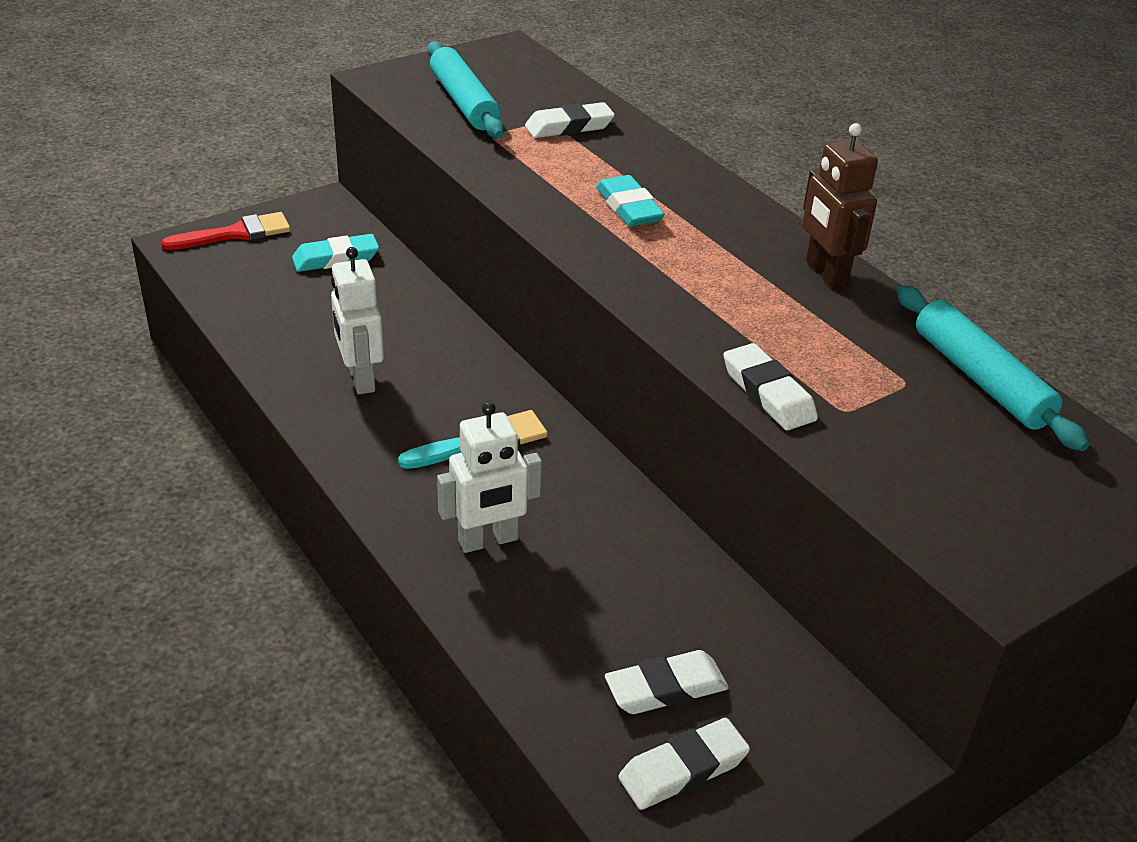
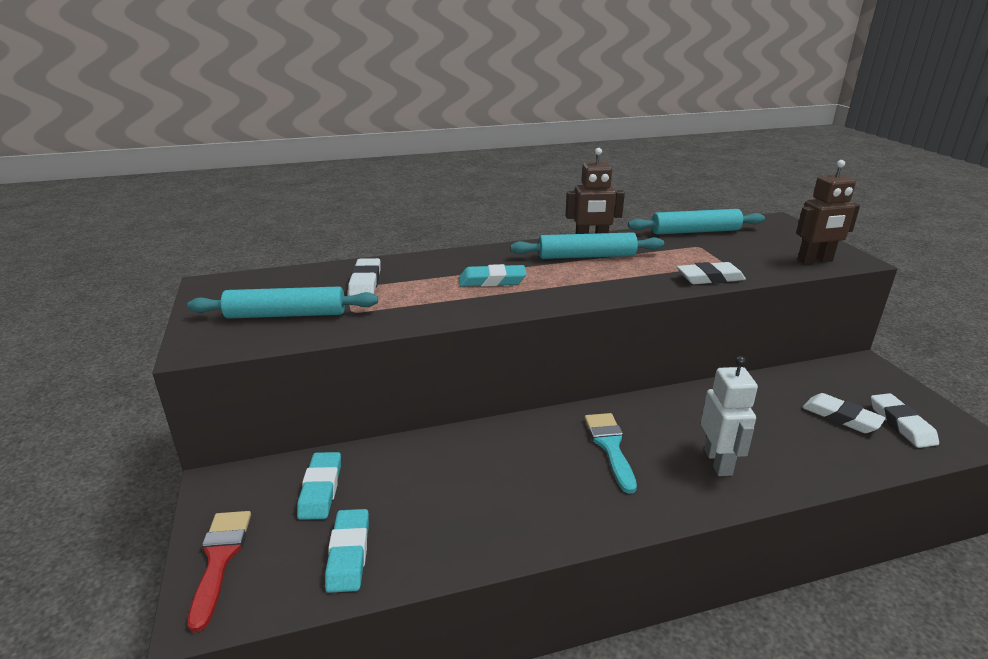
camera: 70 degrees left, 10 degrees down
white robot [331,247,384,395] -> none
white eraser [605,650,729,714] -> white eraser turned 45 degrees counterclockwise [802,393,886,433]
none -> turquoise eraser [325,509,369,593]
none -> turquoise rolling pin [510,232,664,259]
none -> brown robot [796,160,860,264]

